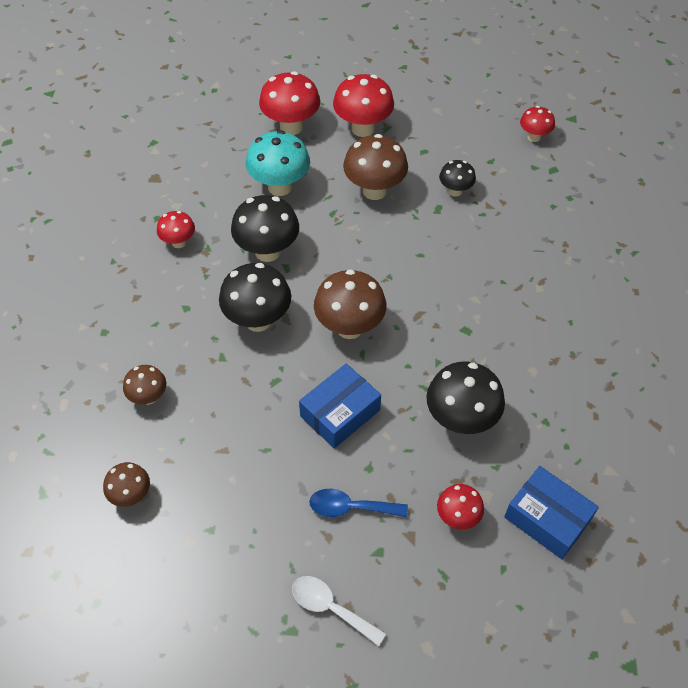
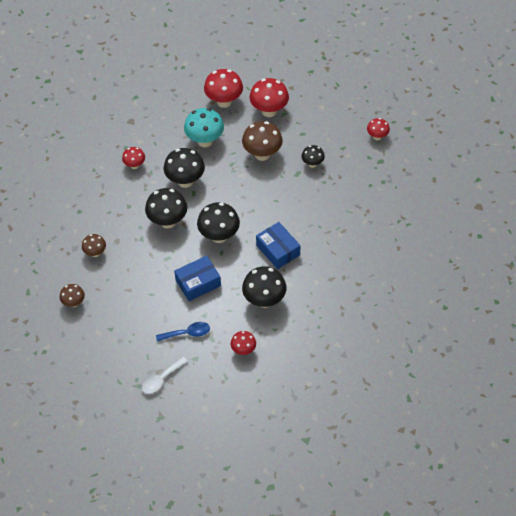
camera: 15 degrees right, 0 degrees up
white spoon [292,576,386,646] -> white spoon turned 90 degrees counterclockwise [142,357,188,394]
blue spoon [309,489,408,517] -> blue spoon turned 150 degrees clockwise [156,322,210,341]
brown mushroom [314,269,386,339] -> black mushroom [197,202,240,243]
blue box [504,466,599,559] -> blue box moved to [256,222,301,269]

